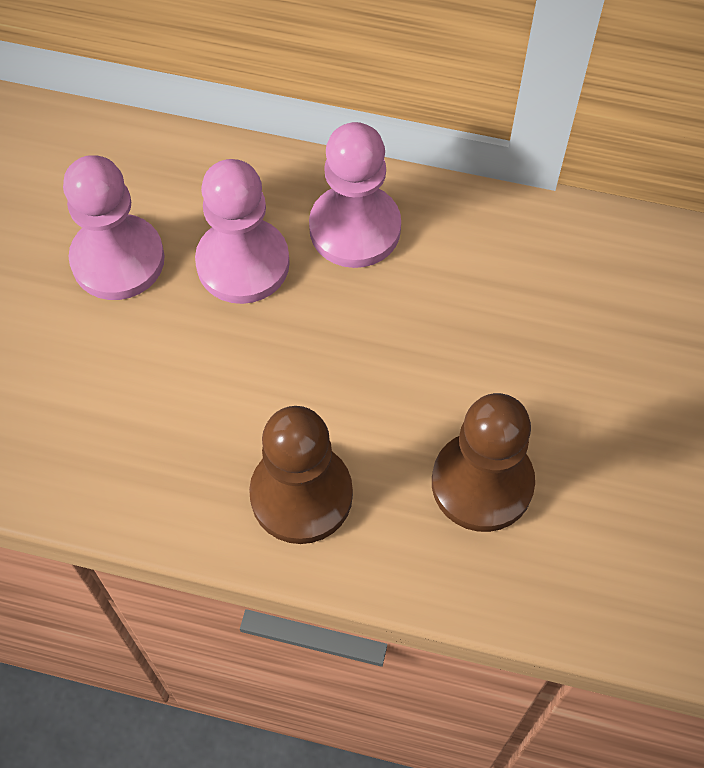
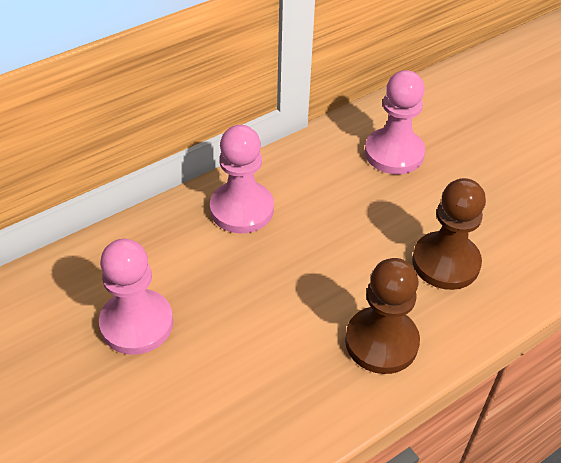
camera: 50 degrees left, 15 degrees down
pink pawn [195,159,290,304] -> pink pawn moved to [365,70,425,174]

